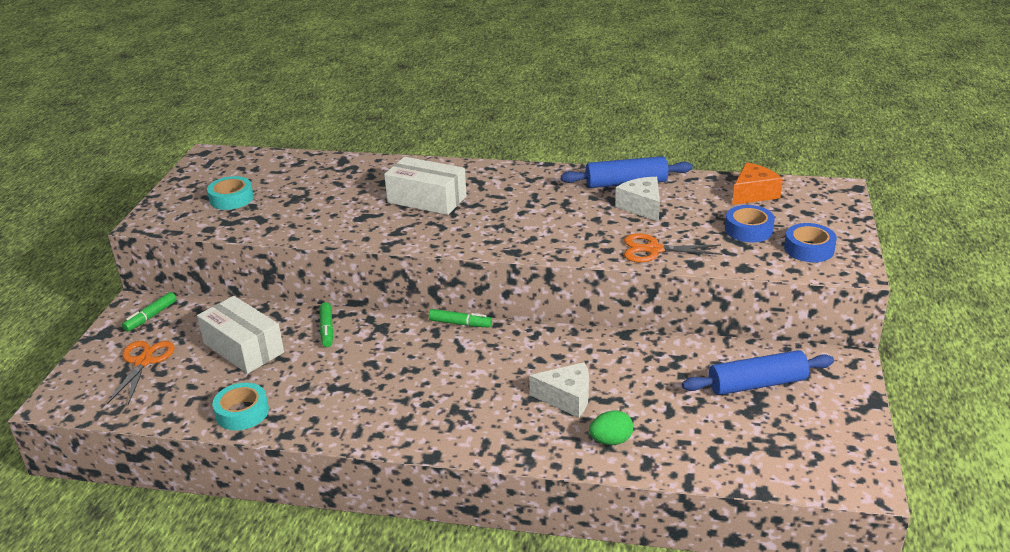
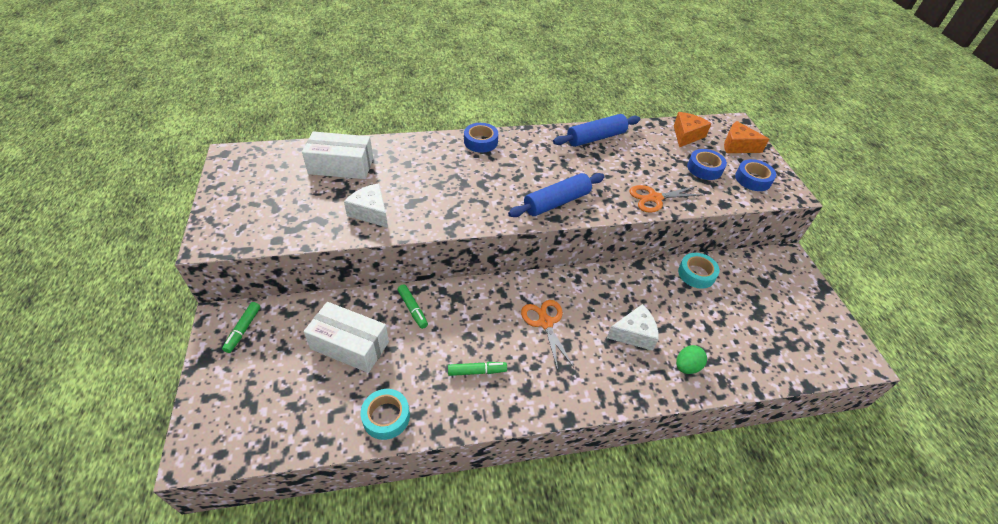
camera: 25 degrees left, 15 degrees up
orange scissors [107,341,174,405] -> orange scissors moved to [521,300,574,370]
turquoise tape [207,176,254,210] -> turquoise tape moved to [678,253,720,289]
white box [384,157,467,215] -> white box moved to [302,131,373,179]
green marker [429,309,492,327] -> green marker moved to [448,362,507,376]
white cheese [615,177,660,222] -> white cheese moved to [344,183,388,228]
blue rolling pin [682,350,834,395] -> blue rolling pin moved to [508,173,605,217]
none -> blue tape [464,123,498,153]
none -> orange cheese [724,121,769,153]

